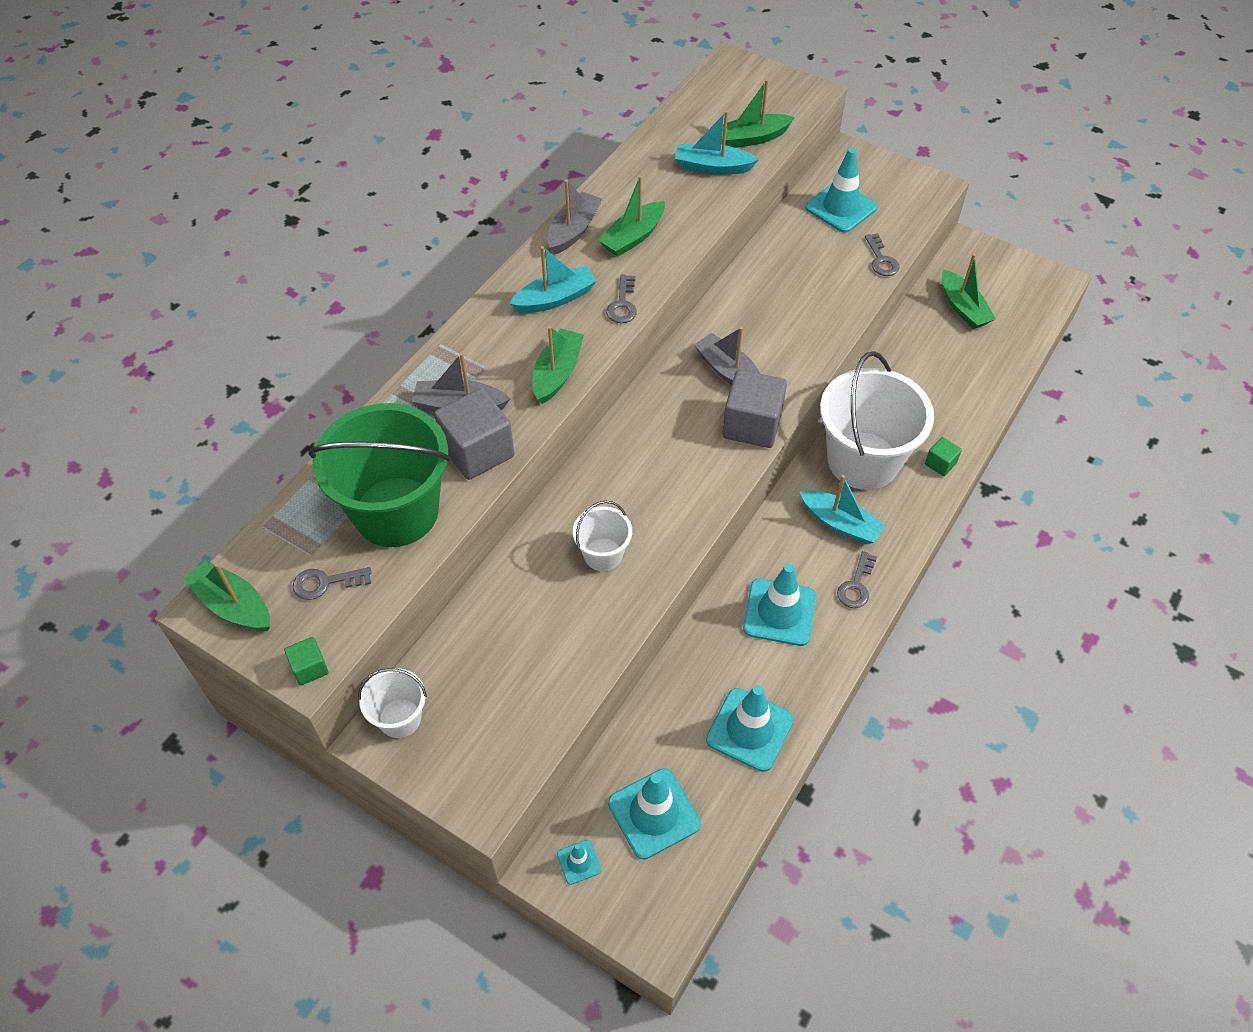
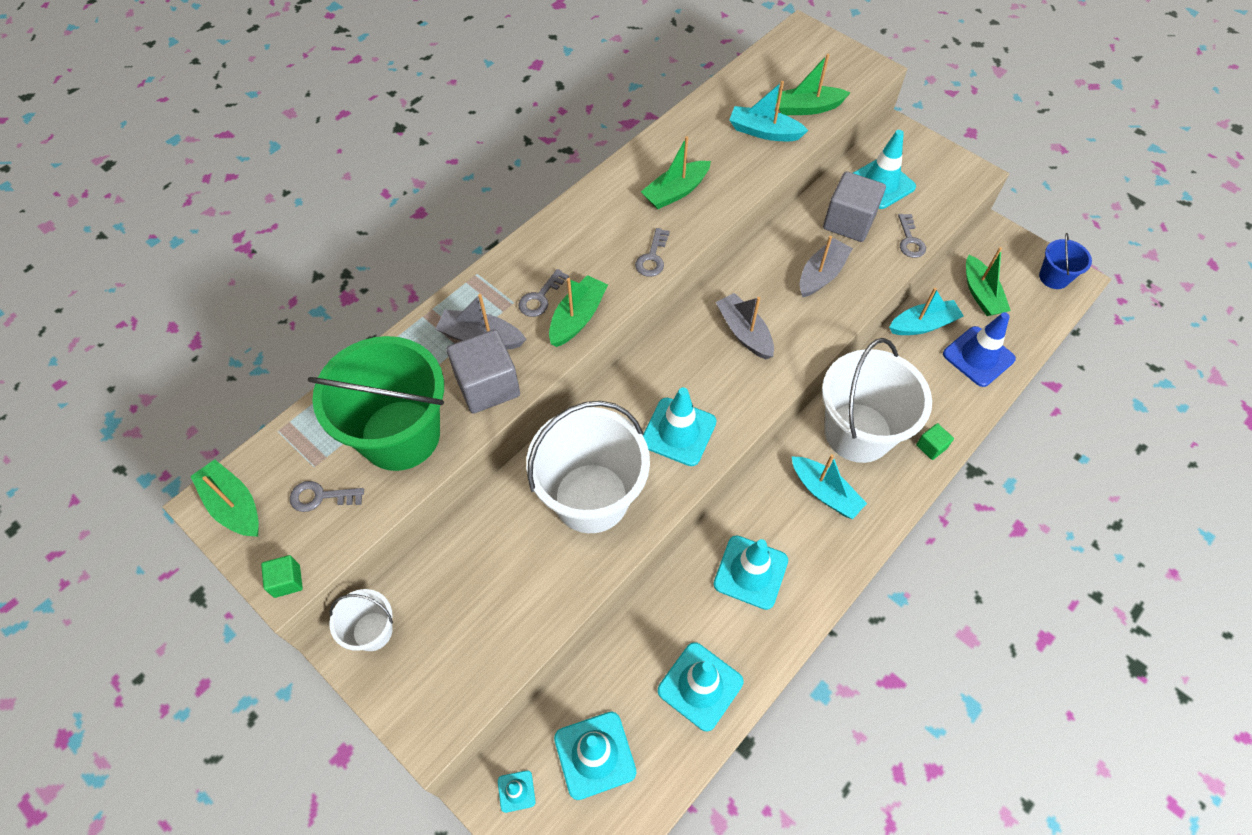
camera: 10 degrees right, 5 degrees up
turquoise boat [509,246,597,313] -> turquoise boat moved to [889,288,964,335]
grey boat [547,179,602,254] -> grey boat moved to [800,236,853,297]
white bucket [573,501,632,571] -> white bucket [526,401,650,533], size x2.07
grey cube [722,370,787,448] -> grey cube moved to [823,171,886,242]
grey key [837,551,877,608] -> grey key moved to [518,269,569,317]
none -> turquoise traffic cone [643,387,717,466]
none -> blue traffic cone [943,312,1016,387]
none -> blue bucket [1039,233,1092,289]

